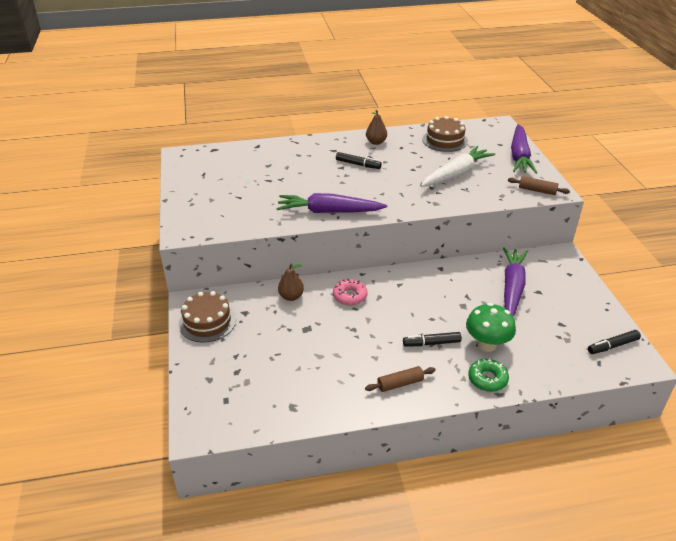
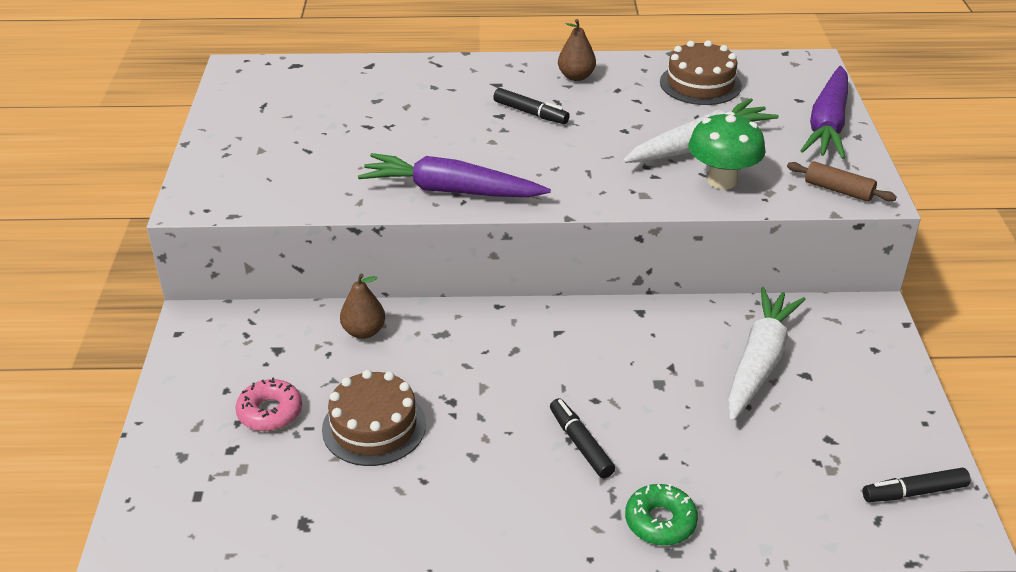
camera: 10 degrees right, 0 degrees up
brown cake [179,291,236,342] -> brown cake moved to [322,370,426,466]
pink donut [333,278,367,305] -> pink donut moved to [235,378,302,431]
brown rolling pin [365,366,436,392] -> none
black marker [403,332,462,346] -> black marker turned 60 degrees clockwise [550,398,615,478]
green mushroom [466,303,516,352] -> green mushroom moved to [688,112,766,189]
purple carrot [503,247,528,317] -> white carrot [727,287,806,422]

